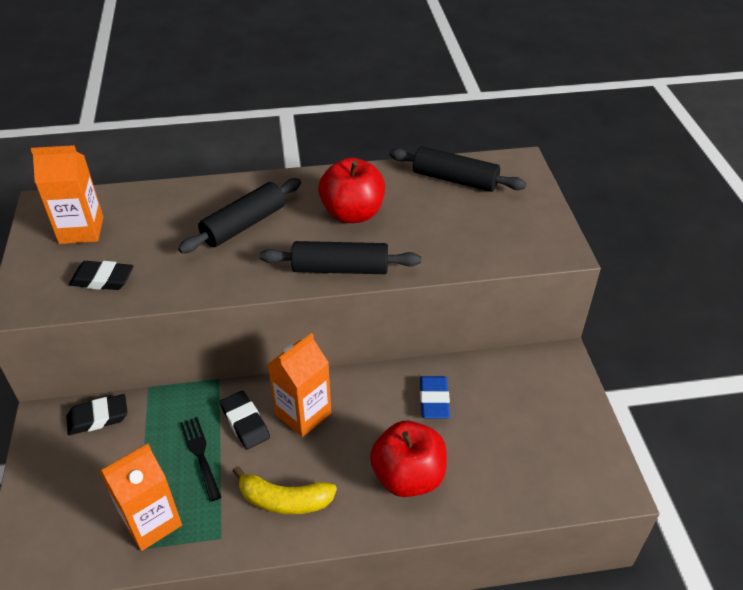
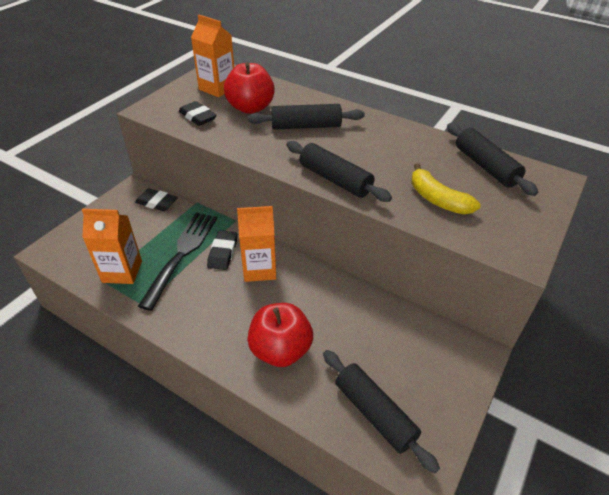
camera: 40 degrees right, 0 degrees up
black fork [180,417,221,502] -> black fork [138,212,217,311], size x1.82
yellow banana [232,466,337,515] -> yellow banana moved to [412,163,481,214]
red apple [318,158,385,223] -> red apple moved to [224,62,275,114]
blue eraser [420,376,450,419] -> none
none -> black rolling pin [323,350,440,473]

